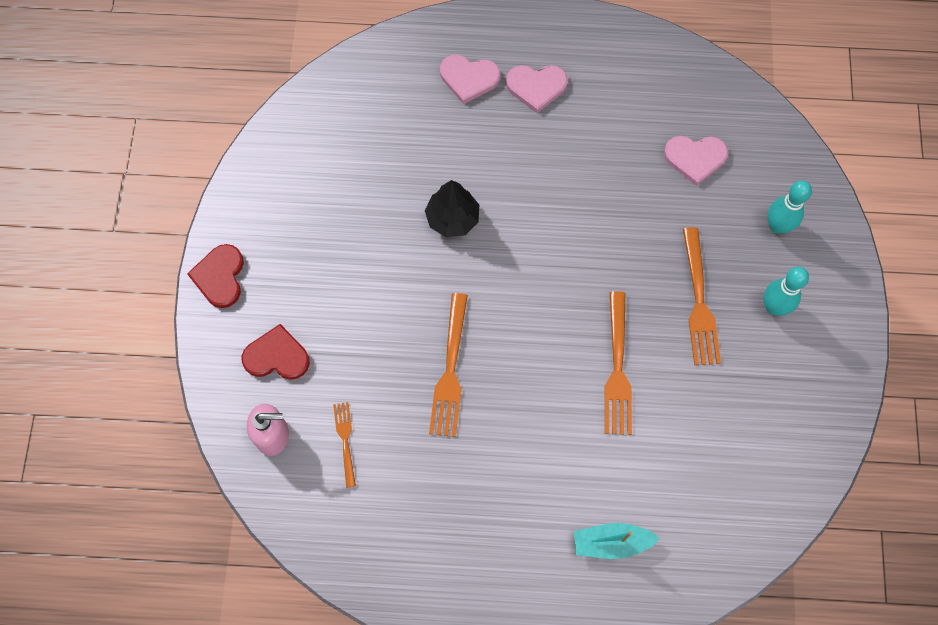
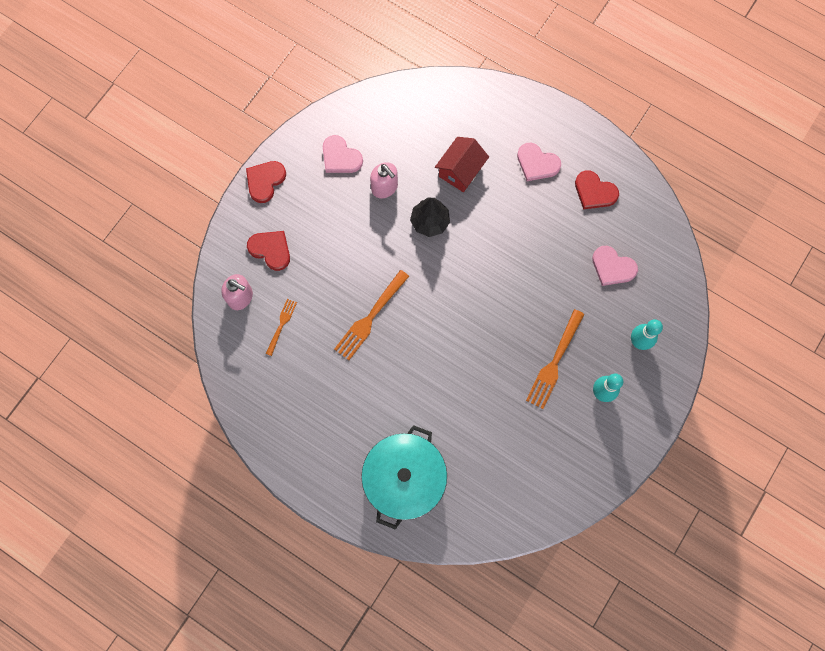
camera: 30 degrees right, 5 degrees up
pink heart [440,55,500,104] -> pink heart moved to [323,135,363,173]
turquoise boat [574,523,660,559] -> turquoise pot [361,425,447,530]
orange fork [604,291,632,435] -> none
none -> pink soap dispenser [370,162,398,198]
none -> red house [435,137,489,192]
none -> red heart [575,170,619,209]

